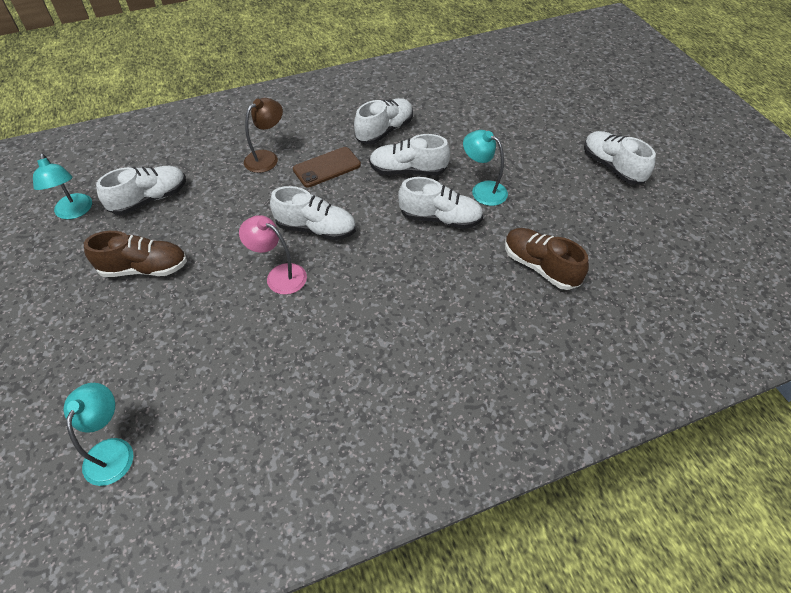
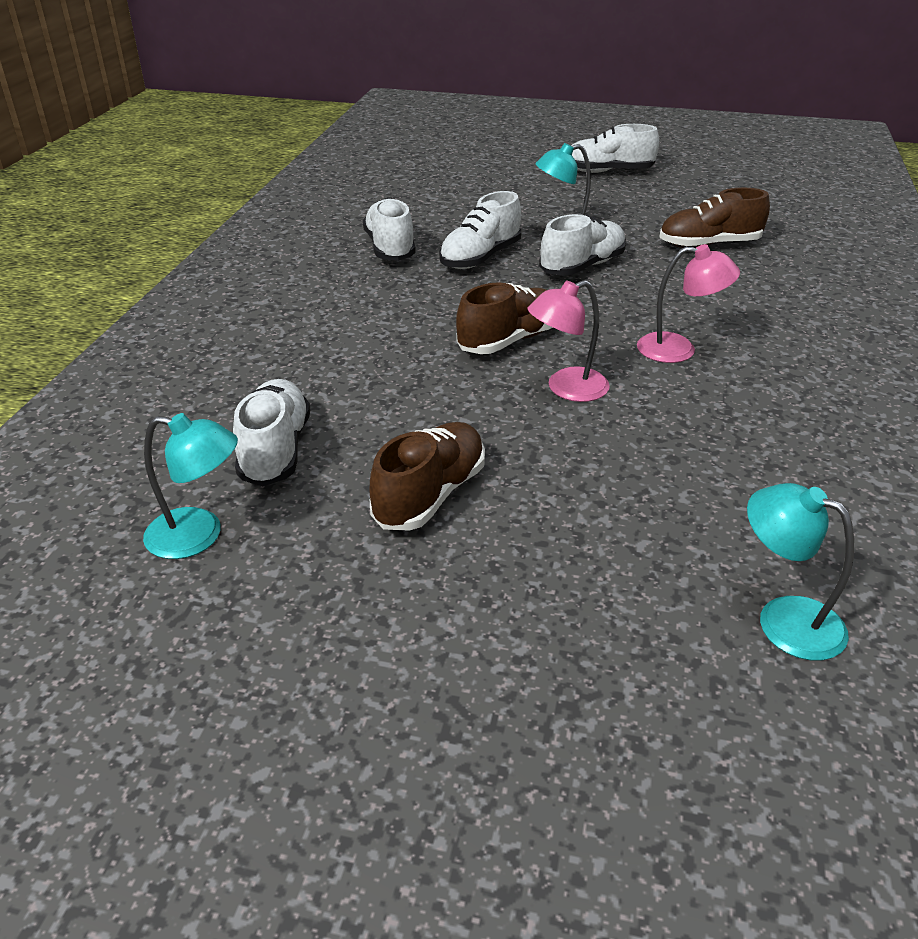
camera: 55 degrees left, 15 degrees down
brown lamp [244,98,283,173] -> none
white shoe [270,186,356,240] -> brown shoe [456,282,553,354]
brown phone [293,147,361,187] -> none
none -> pink lamp [637,244,740,363]

